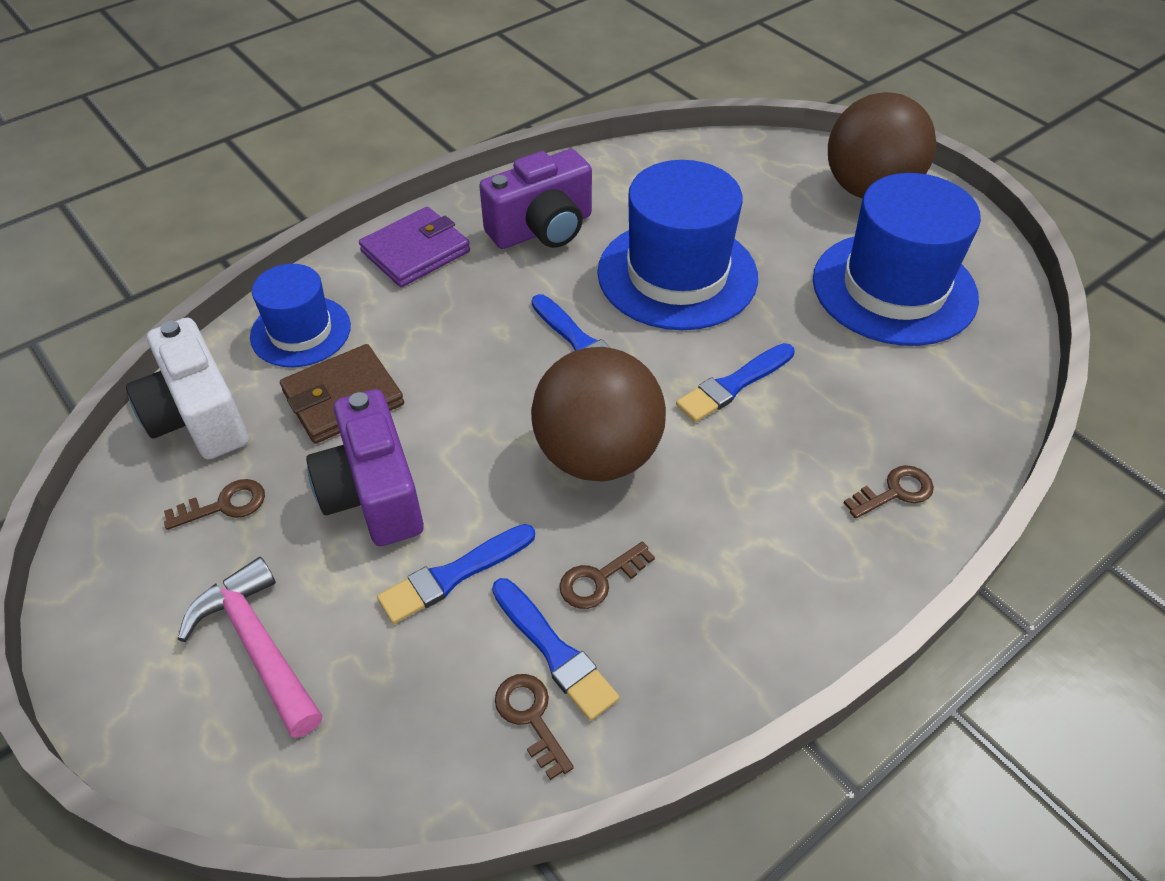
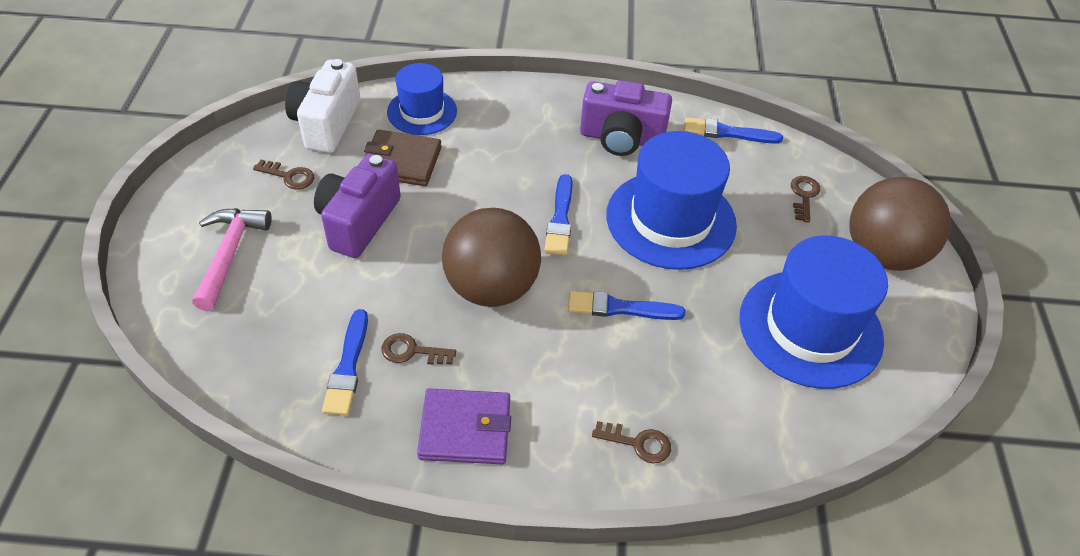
camera: 40 degrees right, 0 degrees up
purple wallet [359,207,470,287] -> purple wallet moved to [417,388,511,464]
blue brush [377,524,535,624] -> blue brush moved to [684,117,783,144]
brown key [495,674,574,780] -> brown key moved to [791,176,820,223]

